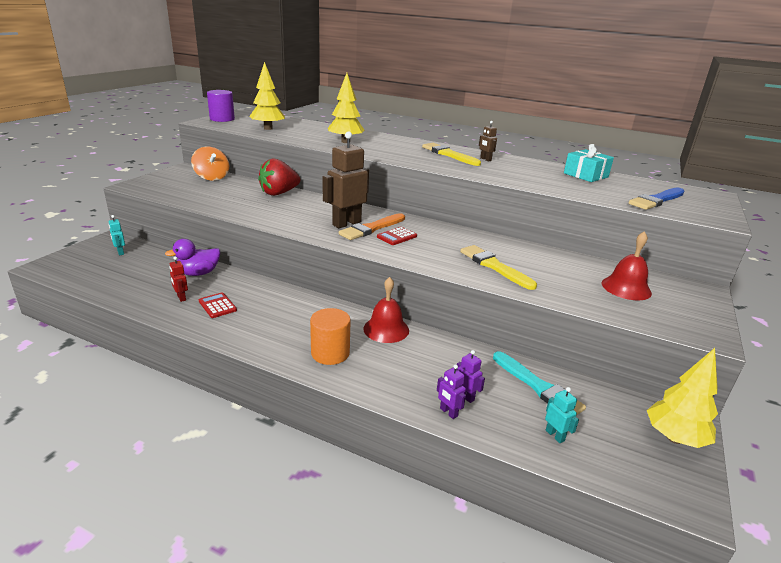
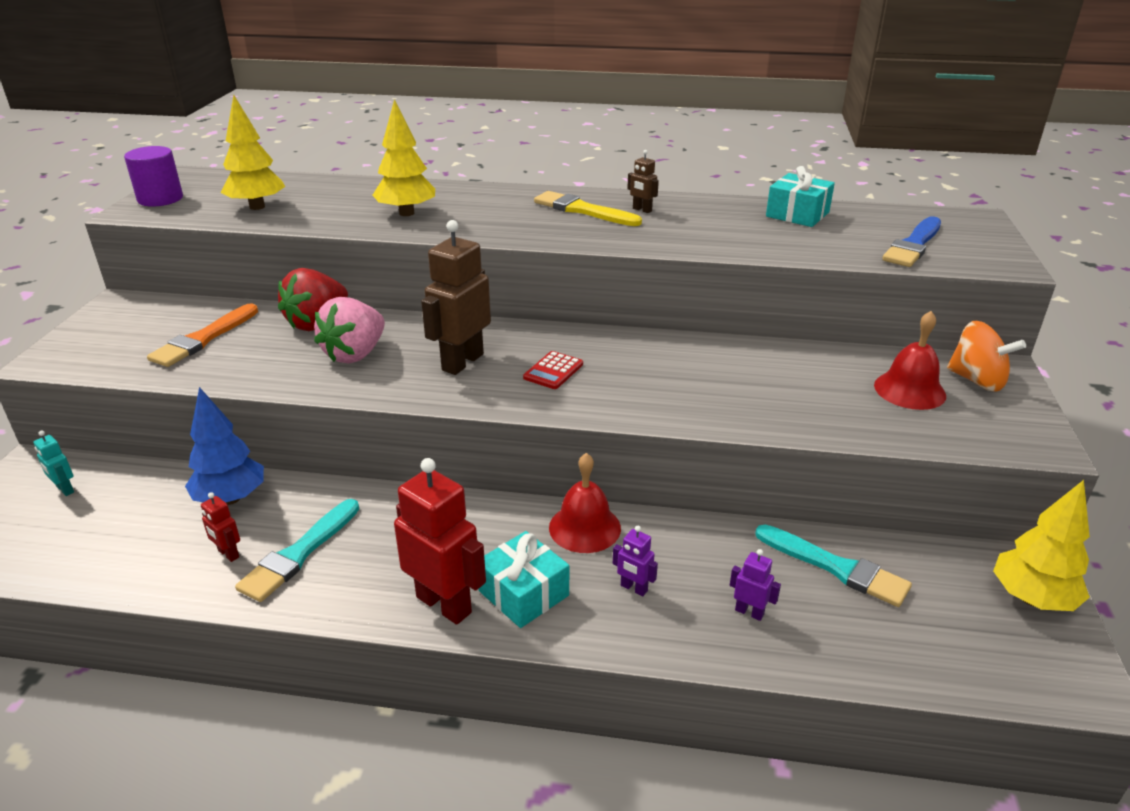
camera: 15 degrees left, 5 degrees up
purple duck [165,239,220,276] -> blue tree [185,387,264,505]
orange spinning top [191,147,229,181] -> orange spinning top moved to [947,321,1026,392]
red calculator [199,292,237,318] -> turquoise brush [235,499,359,602]
orange cylinder [310,308,351,365] -> turquoise gift [479,531,569,628]
orange brush [339,213,405,240] -> orange brush moved to [147,303,258,367]
purple robot [437,364,466,419] -> purple robot moved to [613,526,658,596]
yellow brush [460,245,537,290] -> none
turquoise robot [545,387,579,443] -> none
none -> pink strawberry [314,297,385,364]
none -> red robot [394,458,486,625]

